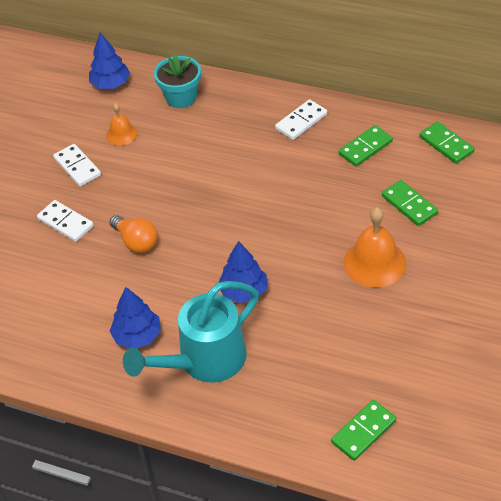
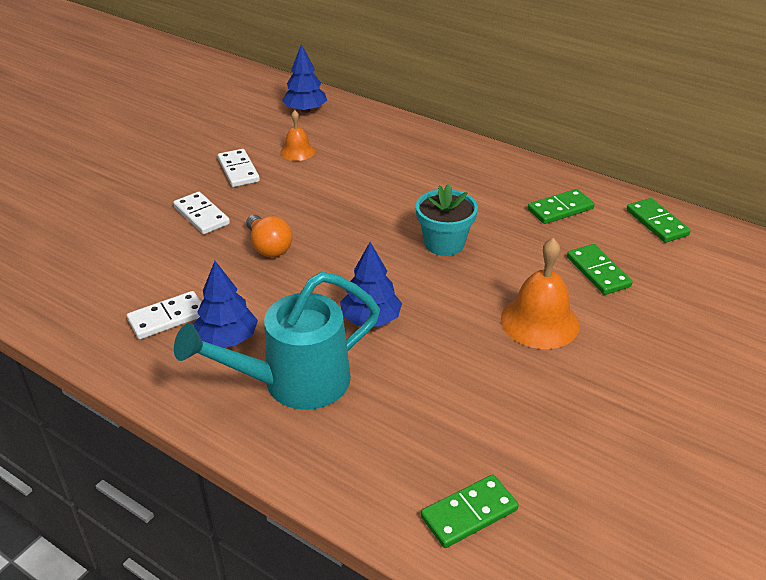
camera: 10 degrees right, 10 degrees down
turquoise flower pot [154,54,201,108] -> turquoise flower pot moved to [416,183,478,256]
white domino [275,99,327,140] -> white domino moved to [127,291,201,339]

